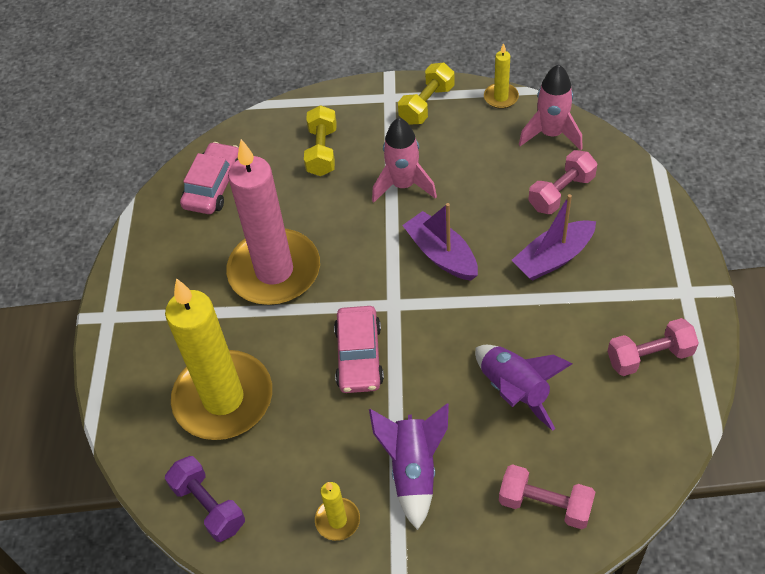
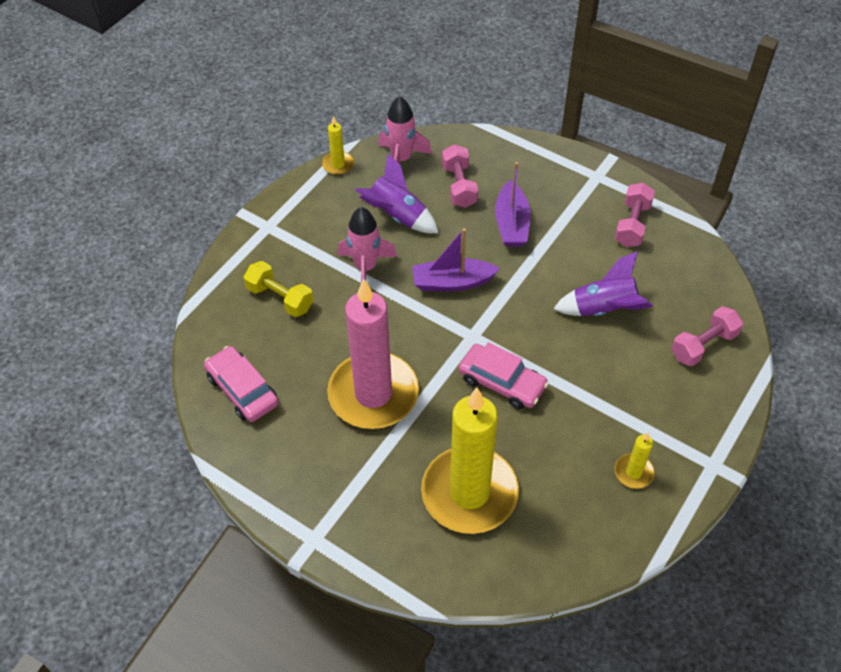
camera: 60 degrees left, 0 degrees up
purple dumbbell [165,456,245,542] -> none
purple rocket [369,404,449,530] -> purple rocket moved to [355,153,438,233]
yellow dumbbell [398,63,454,125] -> none

